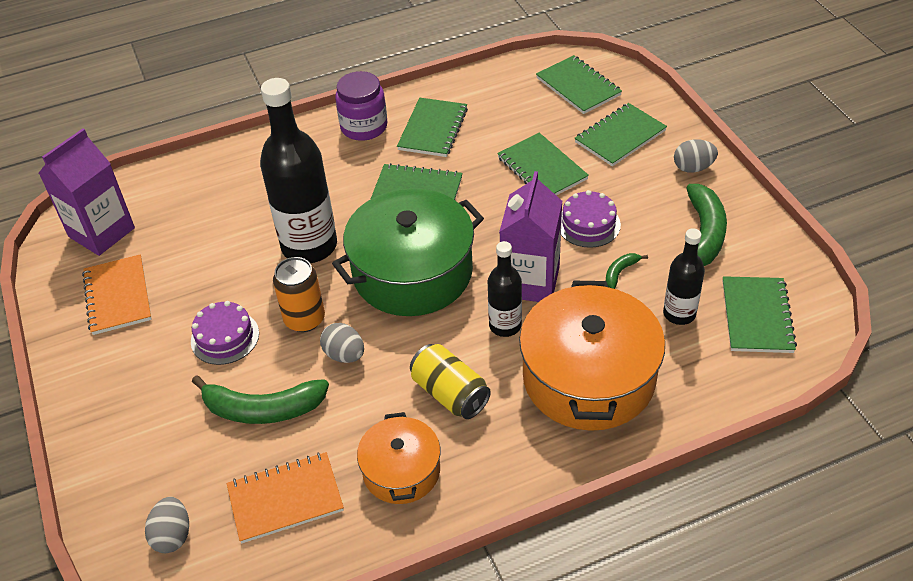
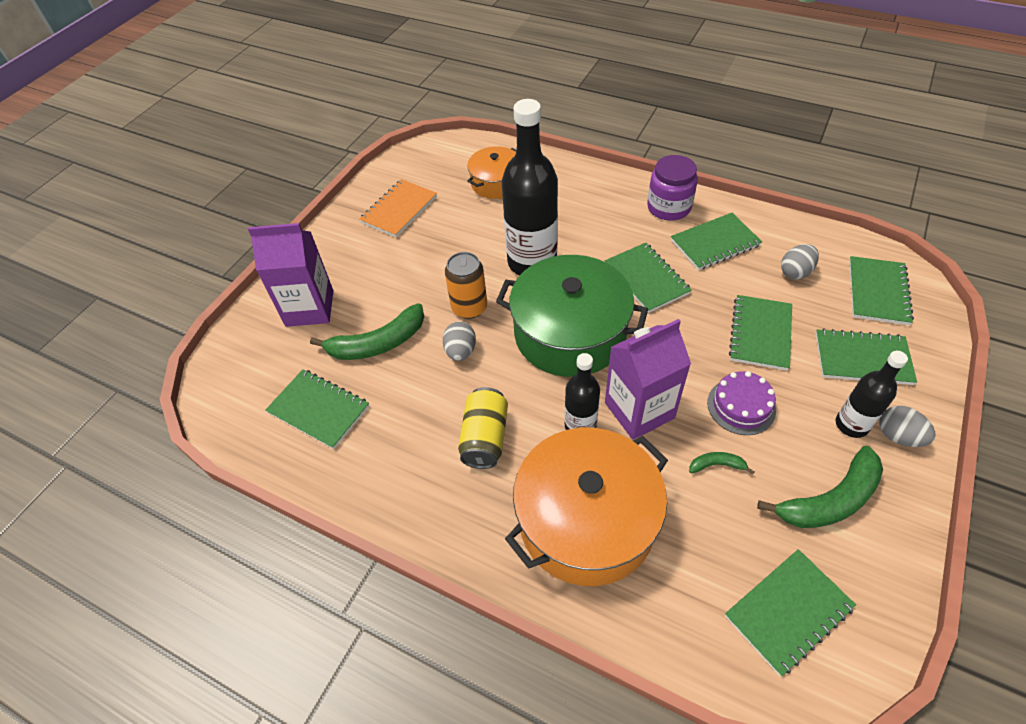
camera: 50 degrees right, 5 degrees up
purple carton [39,128,135,256] -> purple carton moved to [248,223,333,327]
grey egg [145,497,189,553] -> grey egg moved to [781,244,819,279]
purple cake [191,301,259,365] -> none
green banana [192,375,329,424] -> green banana turned 75 degrees counterclockwise [310,303,424,360]
orange notebook [227,452,344,543] -> green notebook [265,369,369,449]
orange pot [357,412,441,504] -> orange pot moved to [467,146,516,199]
black bottle [663,228,705,325] -> black bottle moved to [836,351,908,438]

